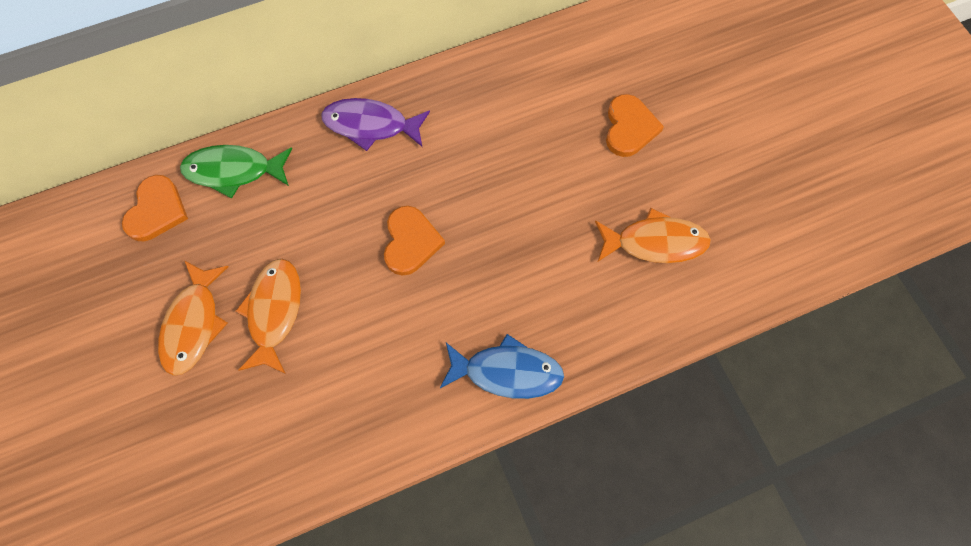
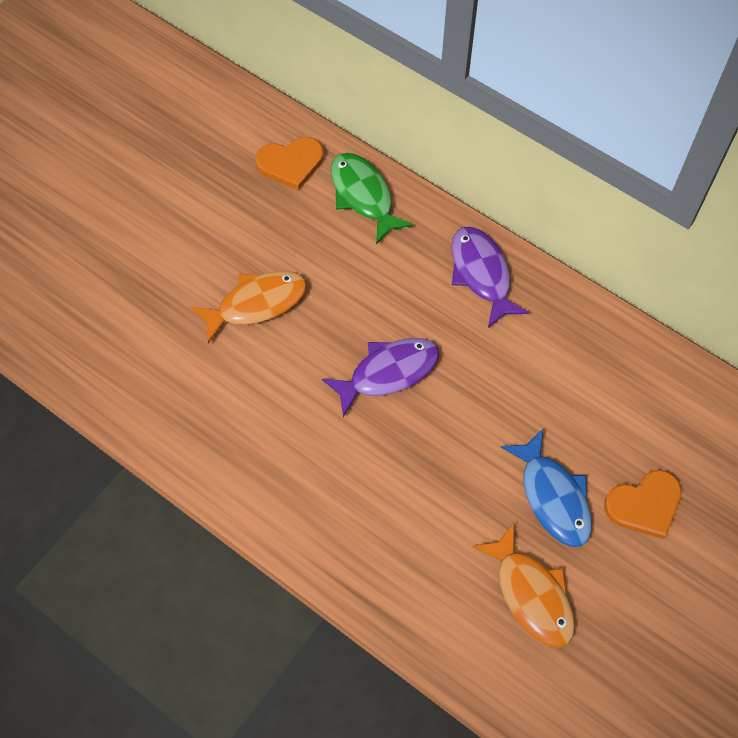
camera: 60 degrees right, 5 degrees down
orange fish [158,261,229,376] -> none
orange heart [384,206,445,276] -> purple fish [322,338,440,417]
blue fish [440,334,564,399] -> blue fish moved to [501,429,592,547]

